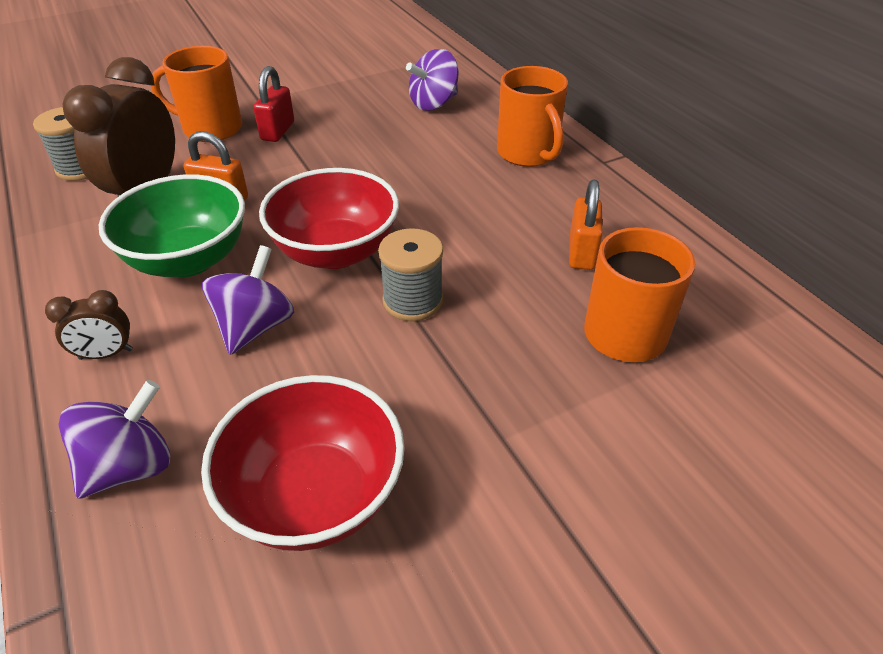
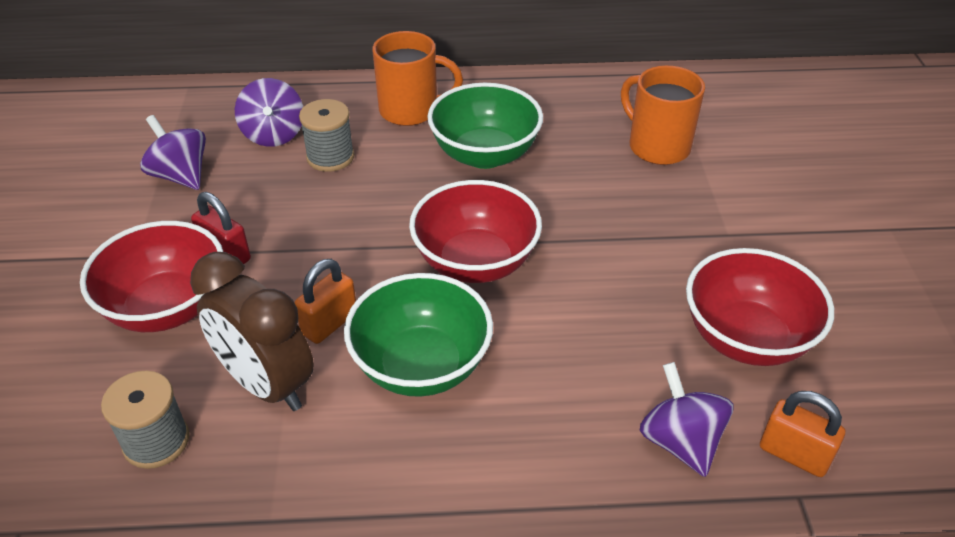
camera: 65 degrees left, 0 degrees up
brown clock [45,290,133,360] -> none
orange mug [151,46,242,142] -> red bowl [80,221,223,332]
purple spinning top [202,245,294,355] -> purple spinning top moved to [140,115,206,190]
grey spool [378,228,443,321] -> grey spool moved to [299,99,354,172]
orange padlock [569,180,603,270] -> orange padlock moved to [760,391,845,477]
none -> green bowl [427,83,543,169]

